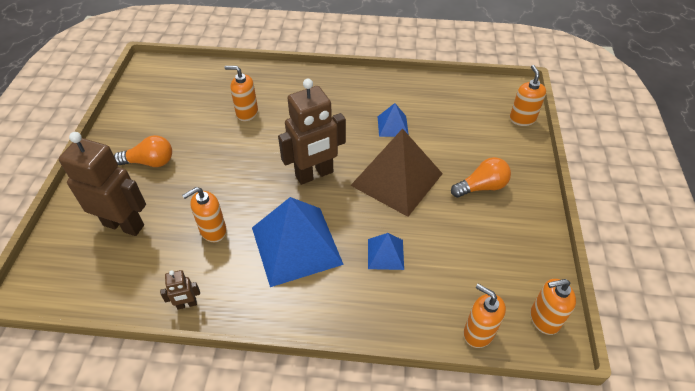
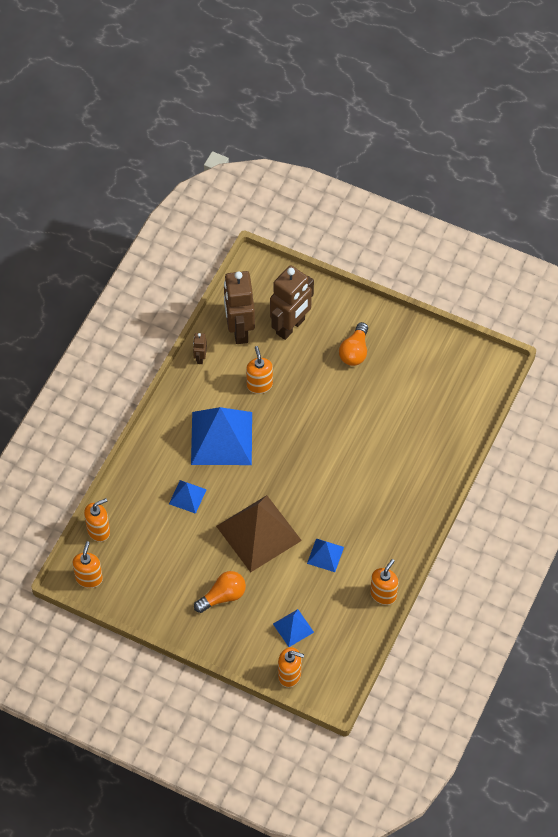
camera: 110 degrees right, 10 degrees up
orange soap dispenser [225,66,258,121] -> orange soap dispenser moved to [370,559,398,605]
brown robot [278,78,346,185] -> brown robot moved to [224,271,255,344]
orange light bulb [451,157,511,198] -> orange light bulb turned 120 degrees counterclockwise [194,571,246,613]
none -> blue pyramid [273,609,314,647]

